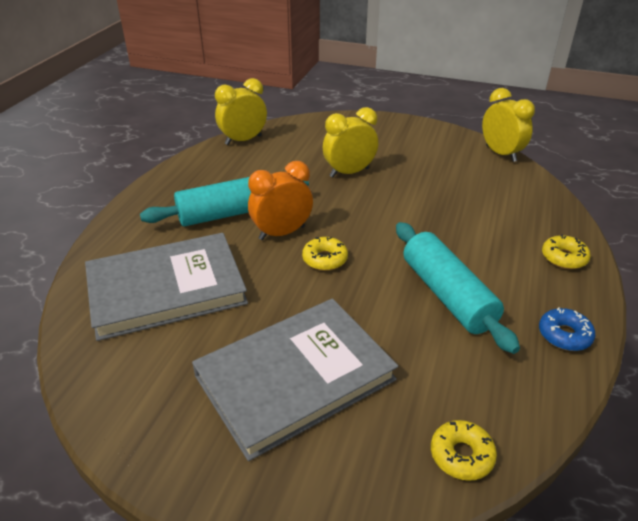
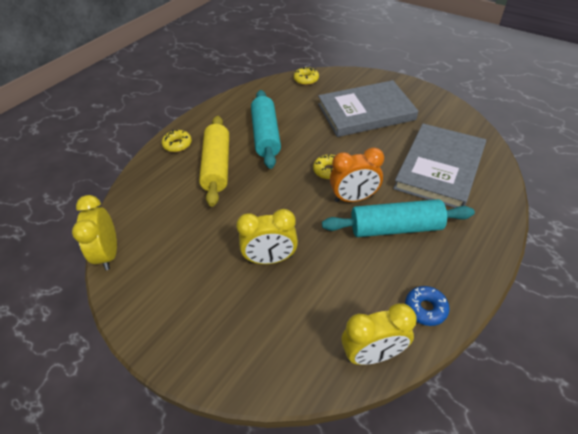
camera: 160 degrees left, 10 degrees up
grey book [85,233,248,341] -> grey book turned 60 degrees counterclockwise [393,124,486,208]
blue donut [539,307,595,351] -> blue donut moved to [405,286,450,326]
none -> yellow rolling pin [199,116,229,207]

